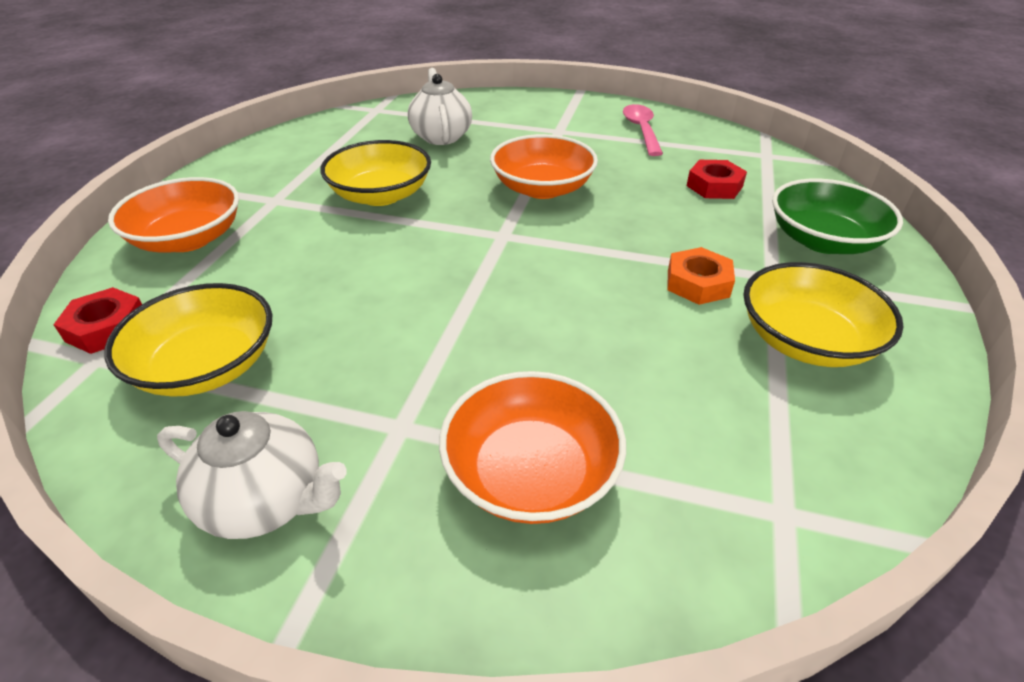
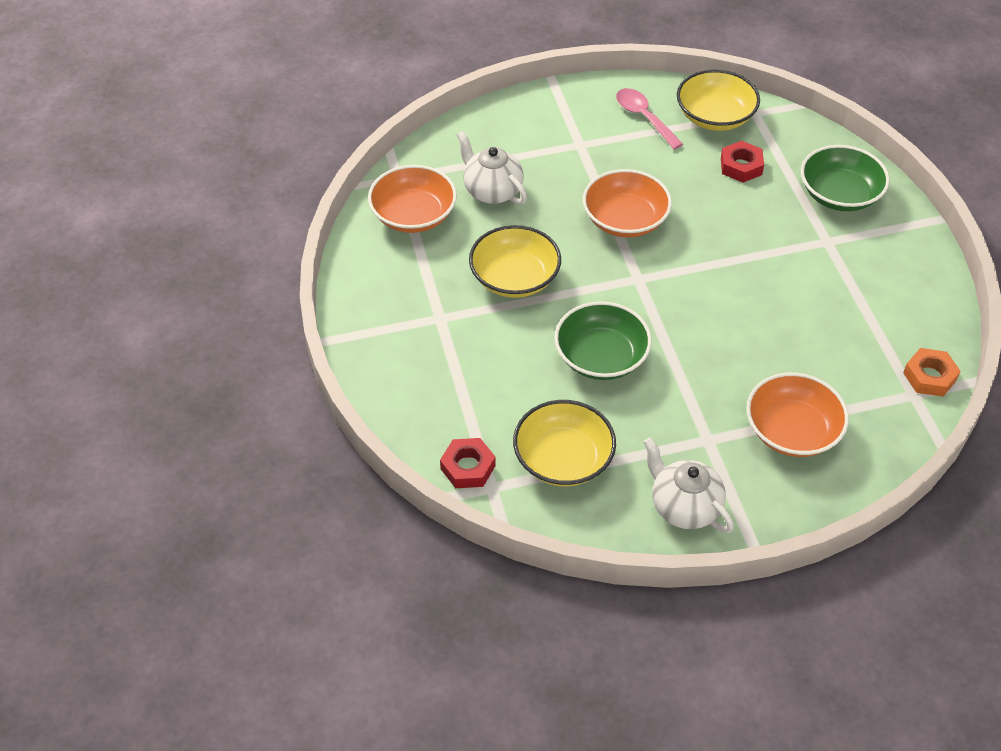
camera: 30 degrees left, 10 degrees up
orange bowl [108,177,239,253] -> orange bowl moved to [368,165,457,233]
white teapot [157,411,347,539] -> white teapot turned 120 degrees counterclockwise [644,437,734,533]
orange nut [667,247,735,305] -> orange nut moved to [903,348,961,397]
yellow bowl [743,262,904,367] -> yellow bowl moved to [677,70,760,131]
none -> green bowl [554,301,652,380]

